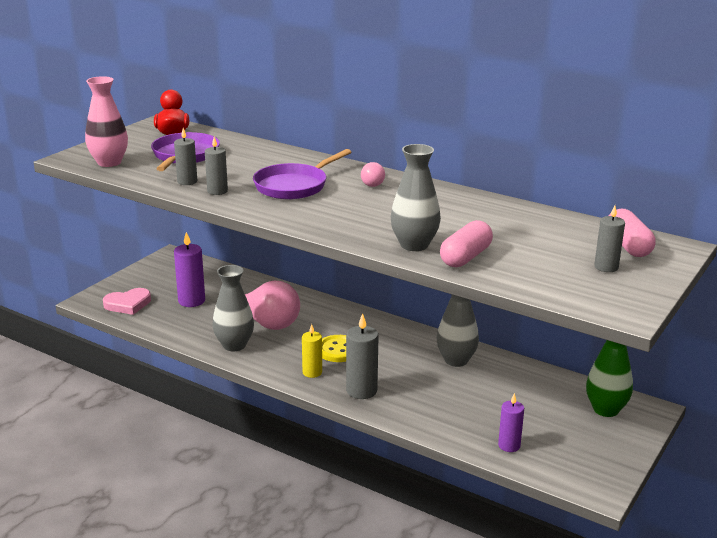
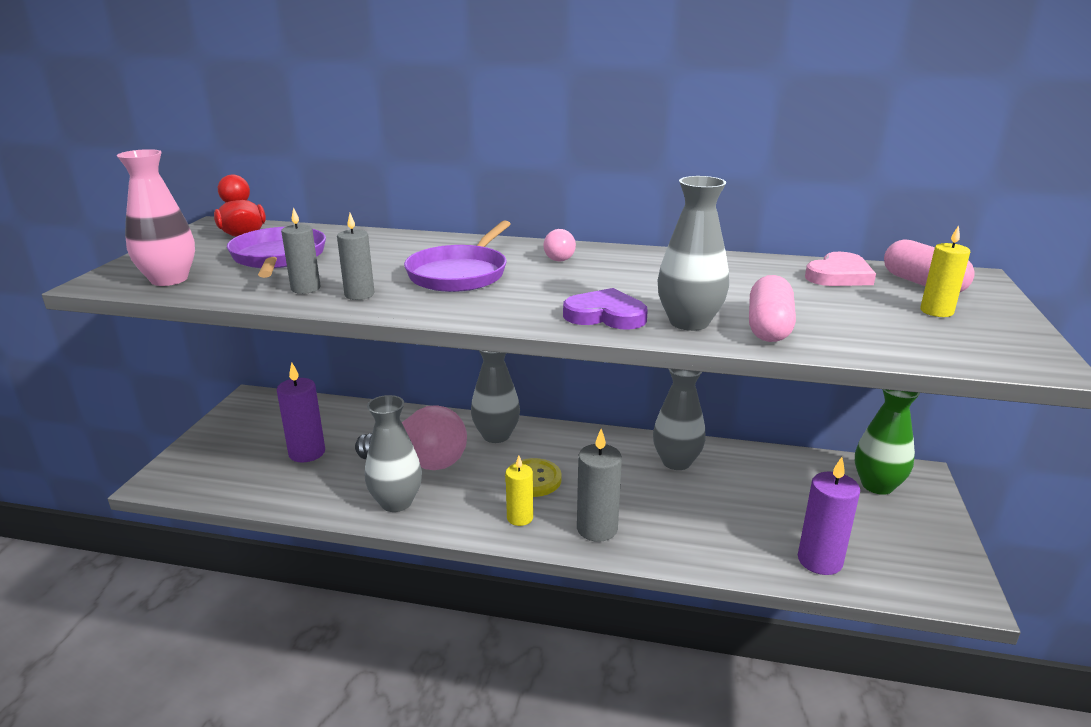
camera: 20 degrees left, 0 degrees up
pink heart [103,288,151,315] -> pink heart moved to [805,252,876,286]
purple candle [498,393,524,452] -> purple candle [798,457,860,575], size x1.53
grey candle [594,205,625,272] -> yellow candle [920,225,970,317]
none -> grey vase [471,351,520,443]
none -> purple heart [563,288,648,329]

